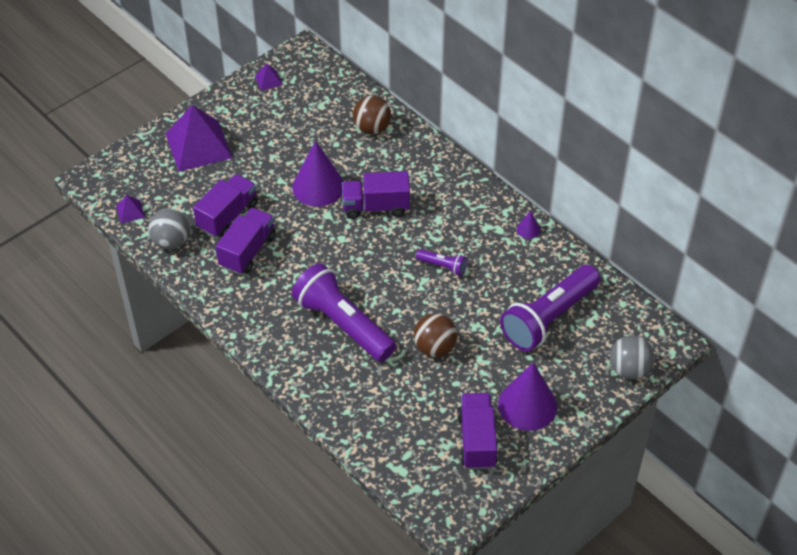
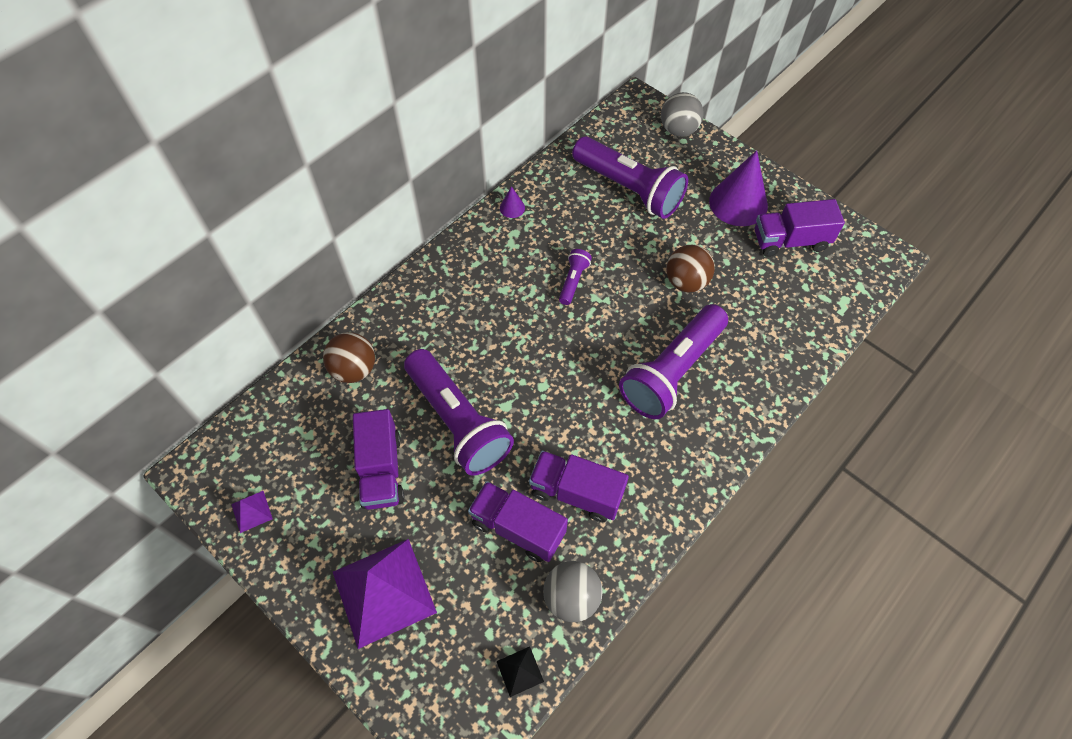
camera: 95 degrees left, 10 degrees up
purple pyramid [116,195,145,223] -> black pyramid [497,647,544,697]
purple cone [292,141,344,207] -> purple flashlight [404,349,514,476]
purple truck [342,171,410,219] -> purple truck moved to [353,409,404,510]

